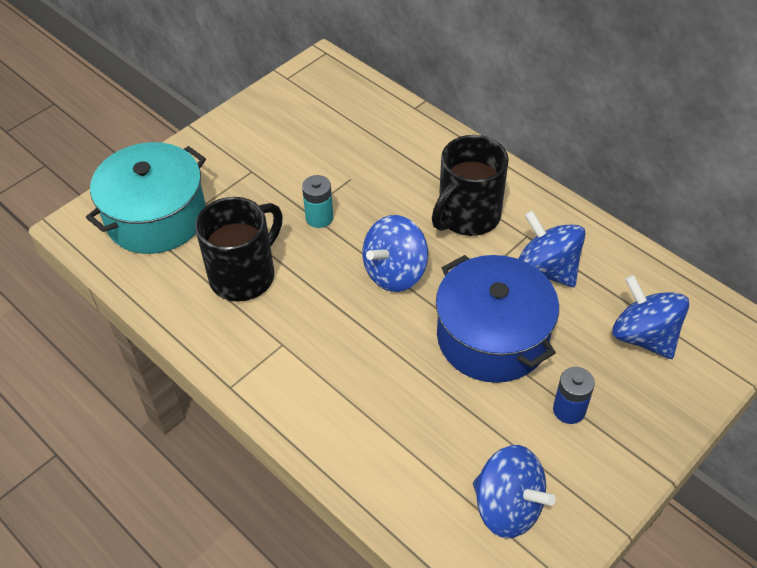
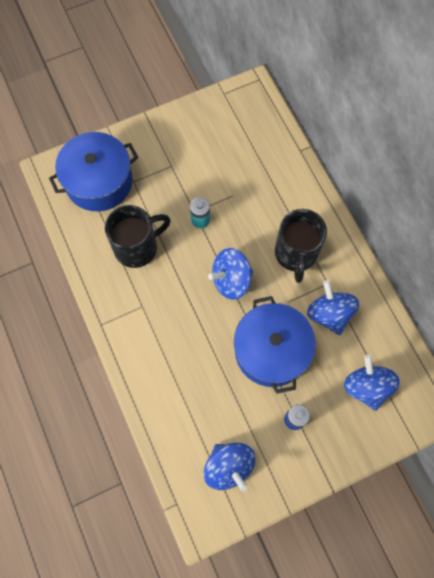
camera: 20 degrees right, 20 degrees up
turquoise pot [86,142,206,254] -> blue pot [49,132,138,211]
black mug [432,135,509,236] -> black mug turned 60 degrees counterclockwise [275,209,327,283]

